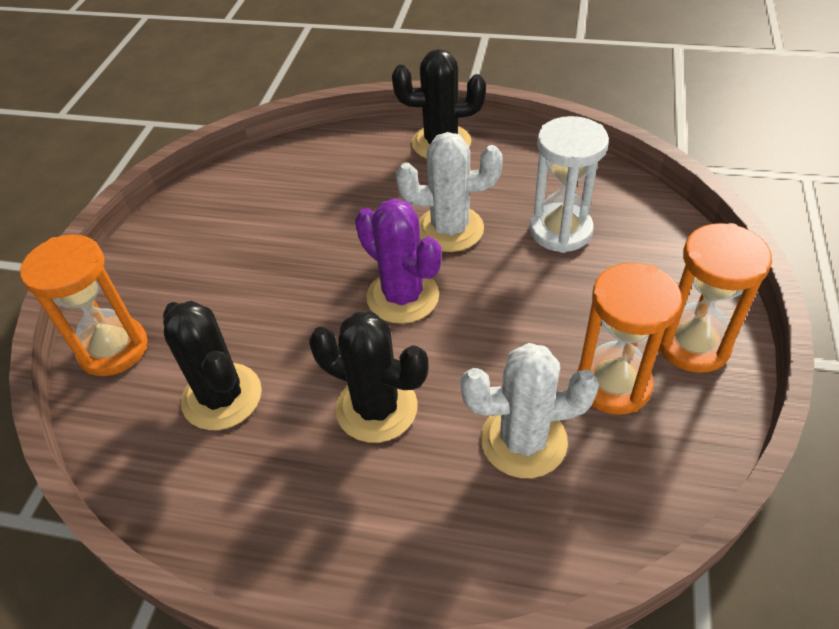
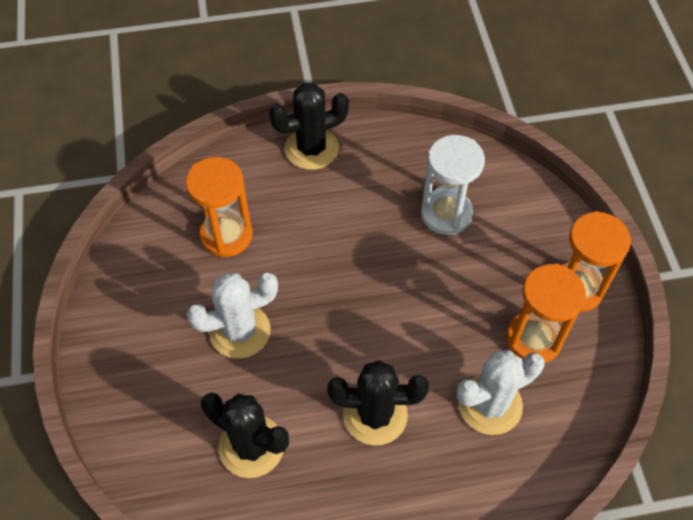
camera: 25 degrees left, 10 degrees up
orange hourglass [20,235,147,376] -> orange hourglass moved to [186,157,253,258]
purple cactus [355,198,442,324] -> none
white cactus [396,132,503,252] -> white cactus moved to [186,273,278,359]

